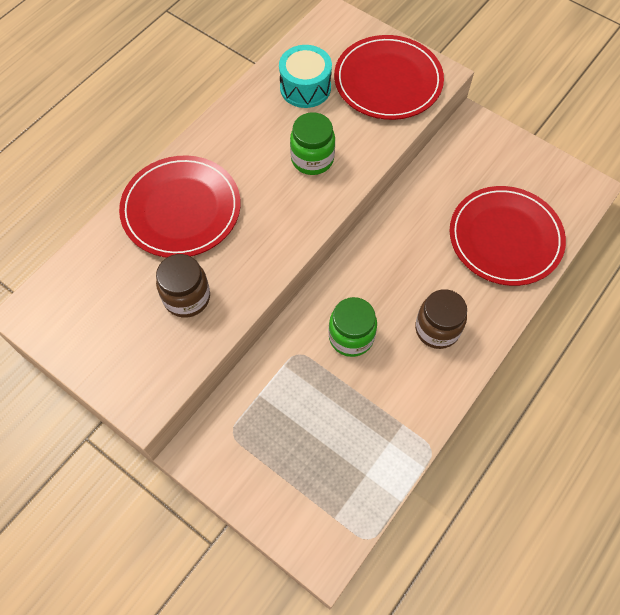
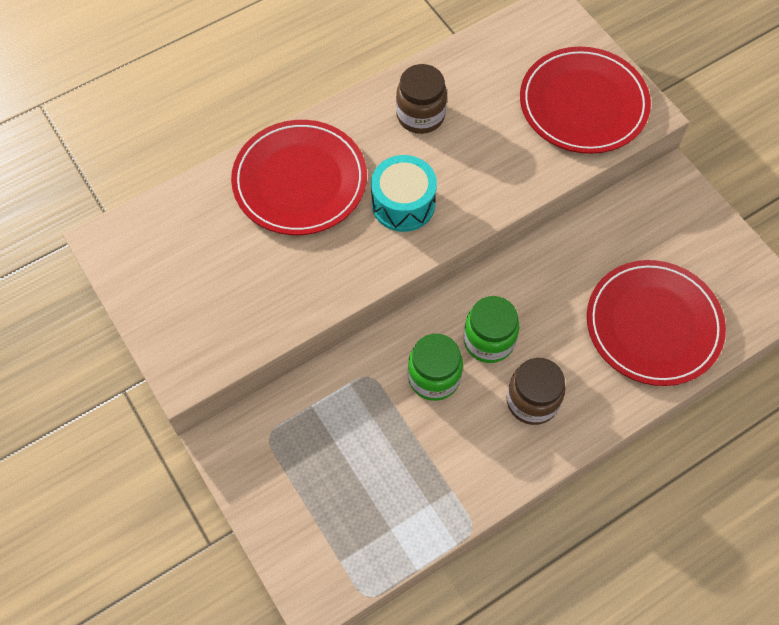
camera: 20 degrees right, 0 degrees up
brown jar [156,254,210,318] -> brown jar moved to [396,64,447,134]
turquoise drum [279,45,332,108] -> turquoise drum moved to [371,155,437,232]
green jar [290,112,335,175] -> green jar moved to [464,296,519,363]

